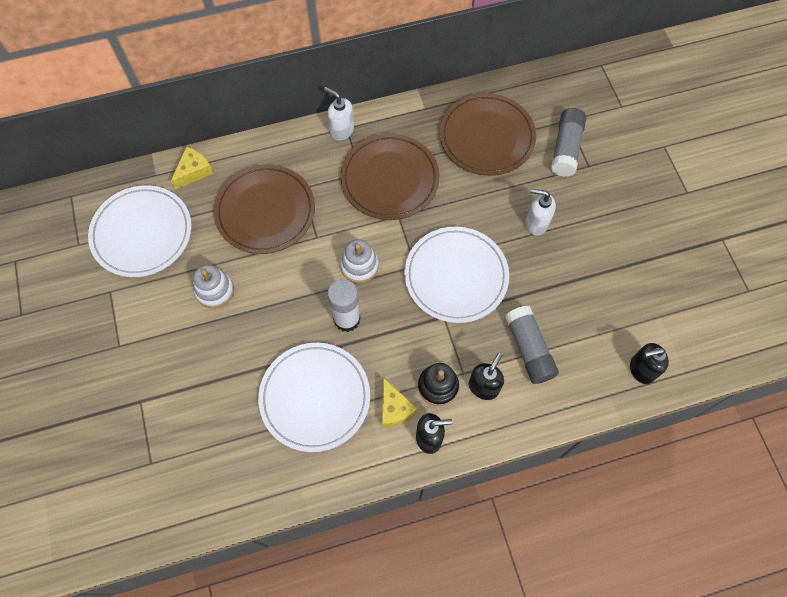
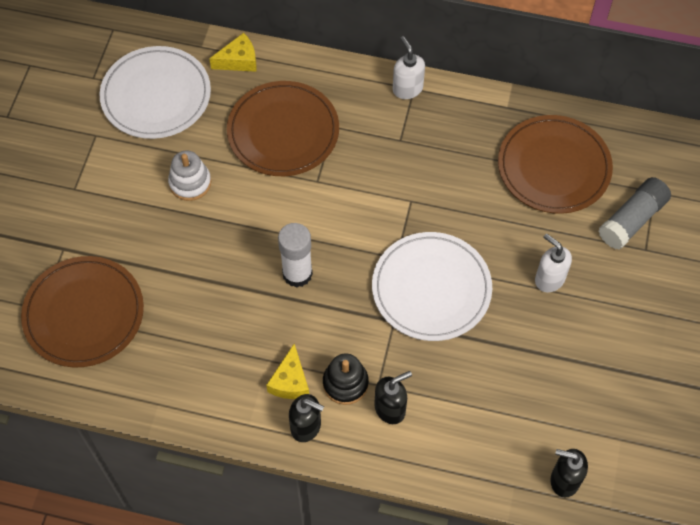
camera: 30 degrees right, 5 degrees down
white plate [258,343,370,452] -> none
brown plate [340,134,440,220] -> brown plate moved to [21,256,144,367]
white stacking toy [340,239,379,283] -> none
grey glue stick [505,306,559,384] -> none

